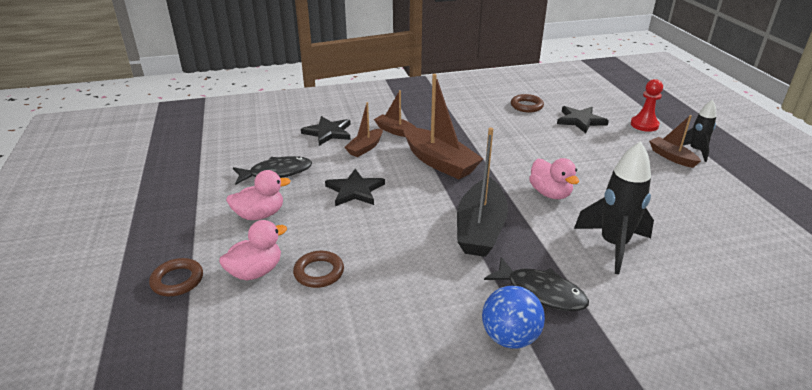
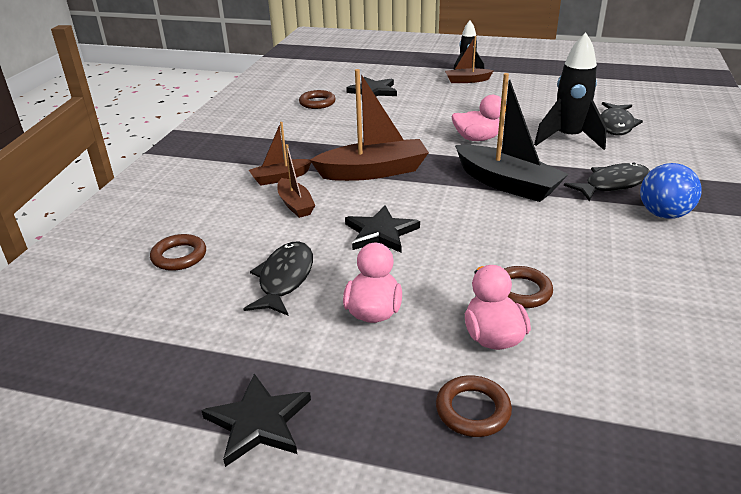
camera: 60 degrees left, 0 degrees up
black star [301,116,351,146] -> black star moved to [201,373,311,467]
red pawn [631,79,663,132] -> none
none -> brown ring [150,234,206,271]
none -> black fish [600,102,643,135]

